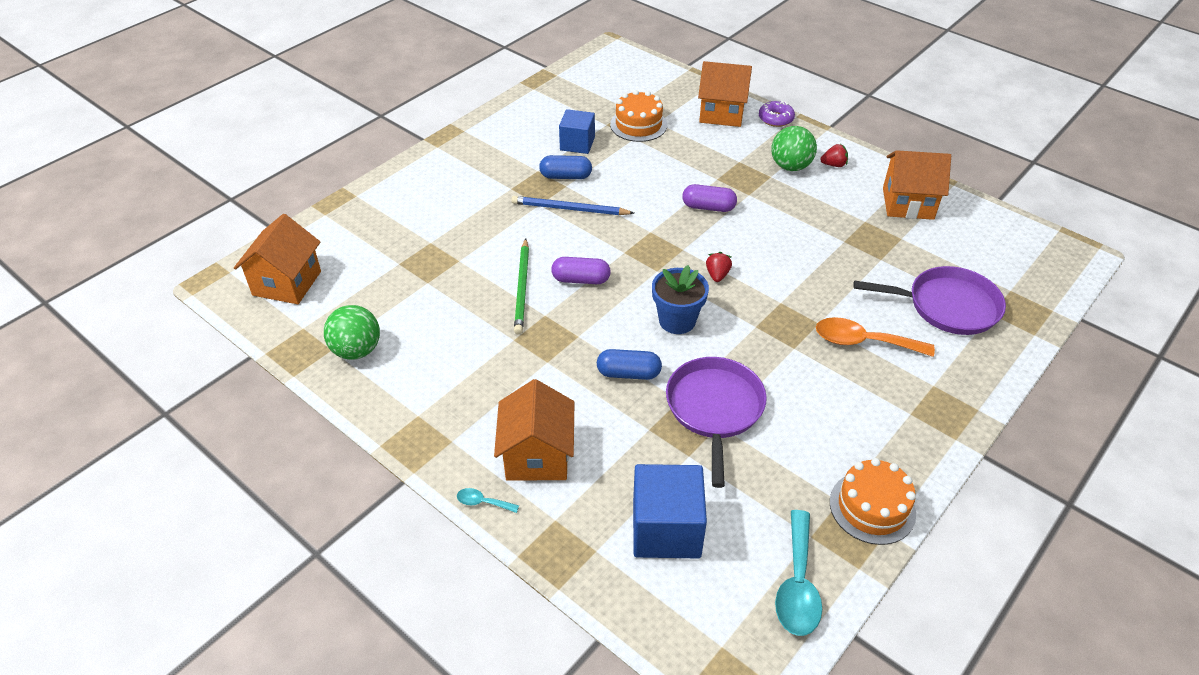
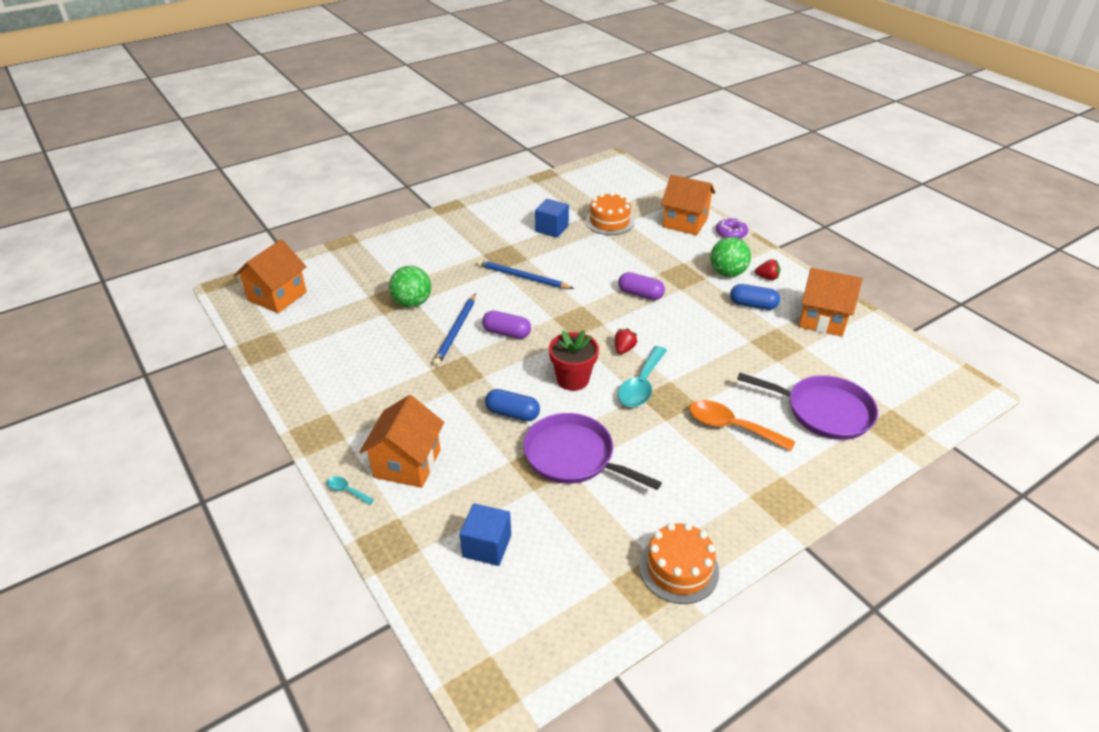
camera: 15 degrees right, 5 degrees down
green ball [324,305,380,360] -> green ball moved to [389,266,431,308]
green pencil [514,239,529,335] -> blue pencil [433,293,476,366]
blue capsule [539,155,592,179] -> blue capsule moved to [730,284,780,310]
blue cube [633,464,707,558] -> blue cube [460,503,511,566], size x0.66
blue flower pot [652,265,709,334] -> red flower pot [549,330,599,391]
purple pan [666,357,767,488] -> purple pan turned 75 degrees counterclockwise [523,413,662,490]
turquoise spoon [775,510,822,636] -> turquoise spoon moved to [618,346,667,407]

